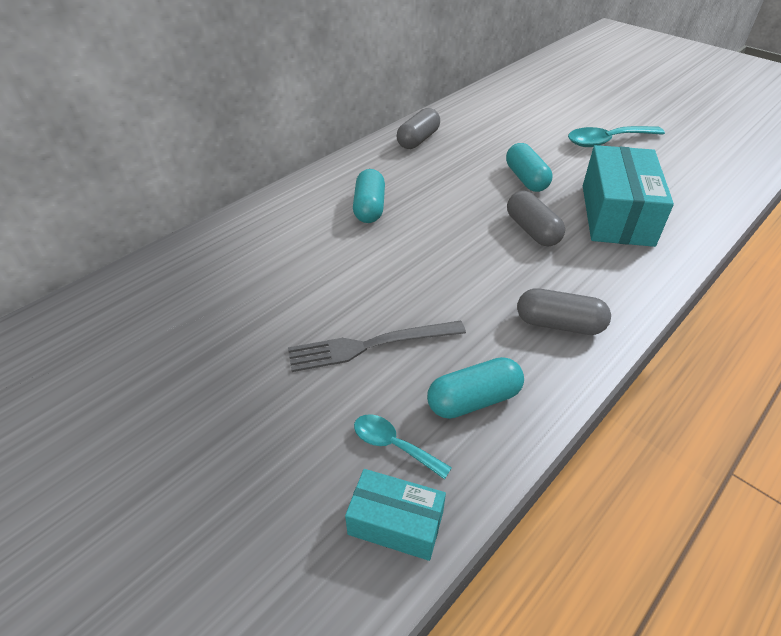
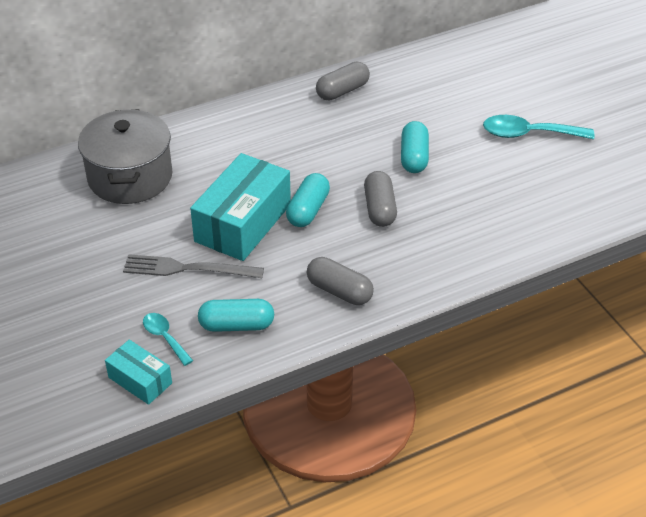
camera: 20 degrees right, 0 degrees up
turquoise capsule [353,169,385,223] -> turquoise capsule moved to [286,173,330,227]
turquoise box [583,145,674,247] -> turquoise box moved to [190,153,291,261]
none -> grey pot [78,109,173,204]

